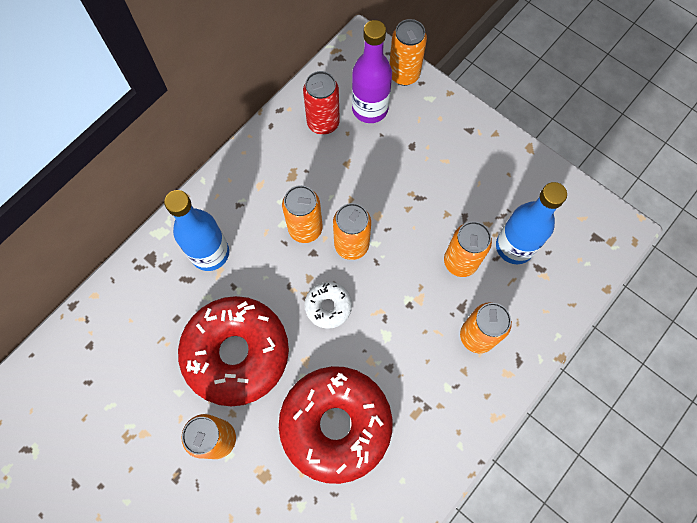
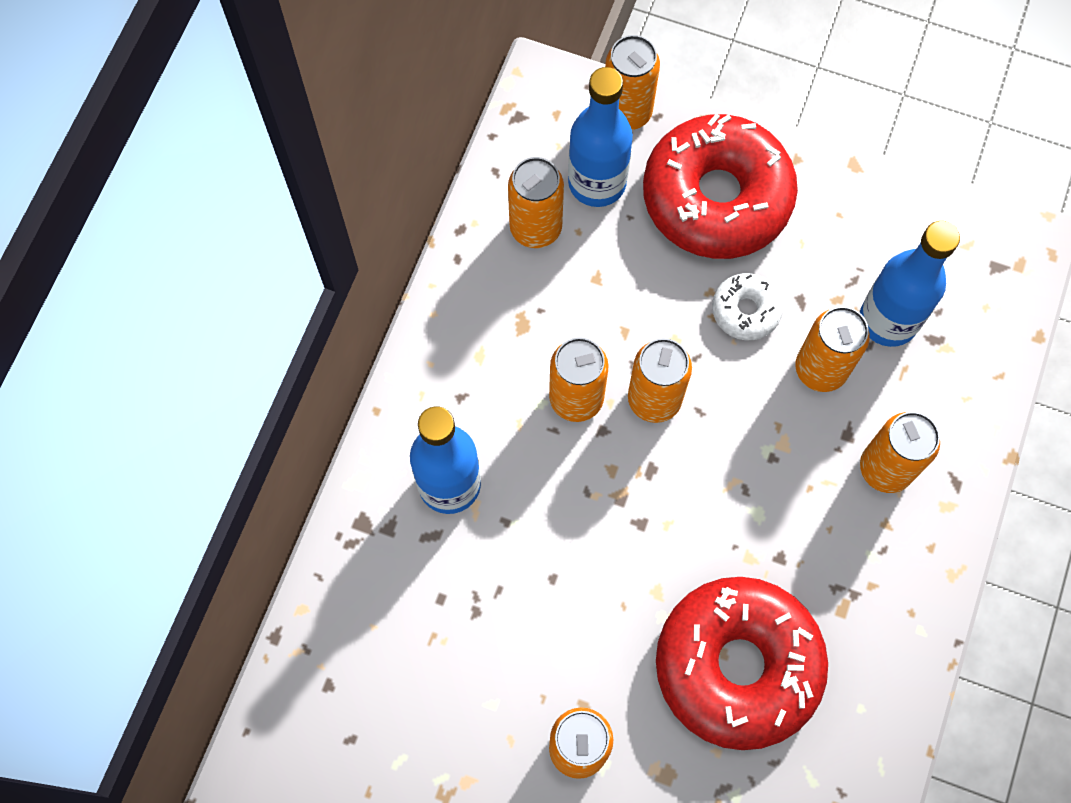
camera: 20 degrees left, 0 degrees up
red donut [178,296,289,407] -> red donut moved to [643,114,798,259]
red can [303,71,340,135] -> orange can [508,157,564,248]
white donut [304,282,352,329] -> white donut moved to [712,273,783,340]
purple bottle [352,20,392,123] -> blue bottle [568,67,633,207]

